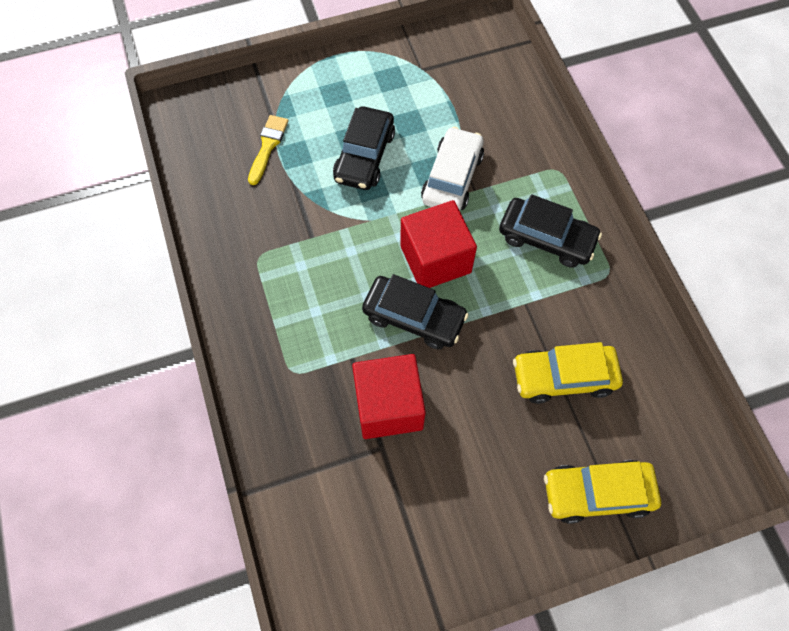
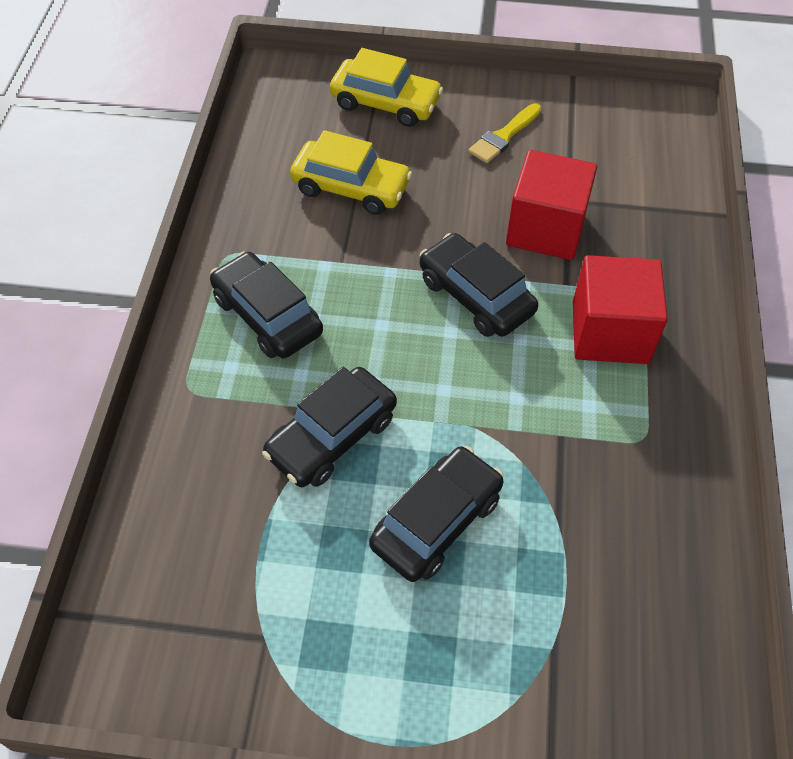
camera: 155 degrees left, 10 degrees down
yellow brush [248,115,289,185] -> yellow brush moved to [468,103,542,163]
red cube [400,200,477,288] -> red cube moved to [573,255,668,364]
white car [421,127,484,211] -> black car [262,367,397,487]

